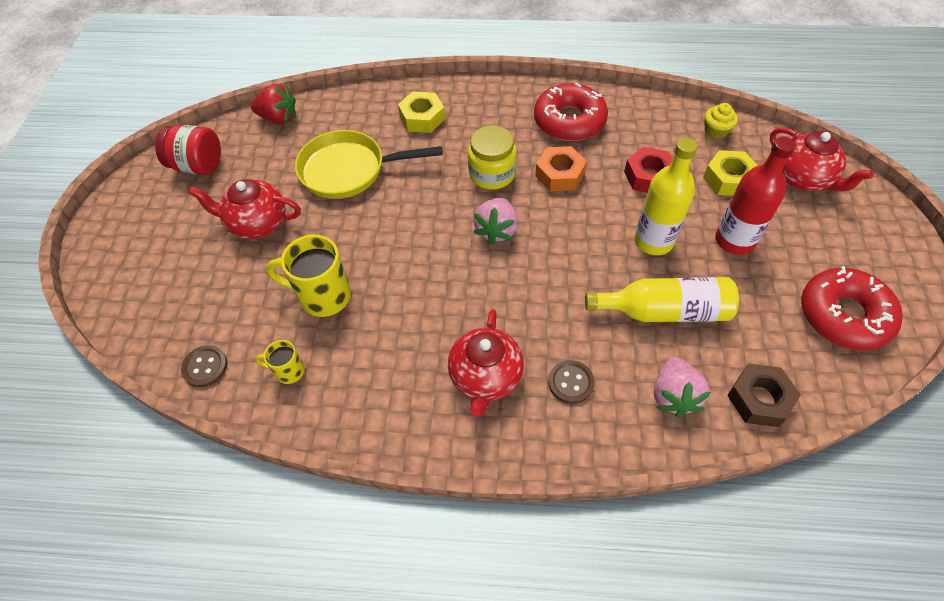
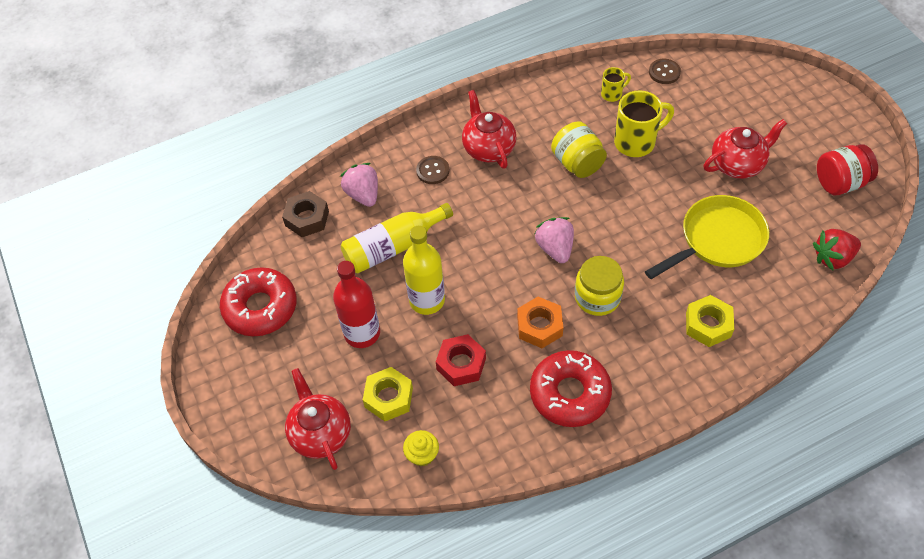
camera: 150 degrees right, 0 degrees up
red teapot [770,127,873,191] -> red teapot turned 45 degrees clockwise [285,368,351,470]
none -> yellow jar [551,121,607,178]

